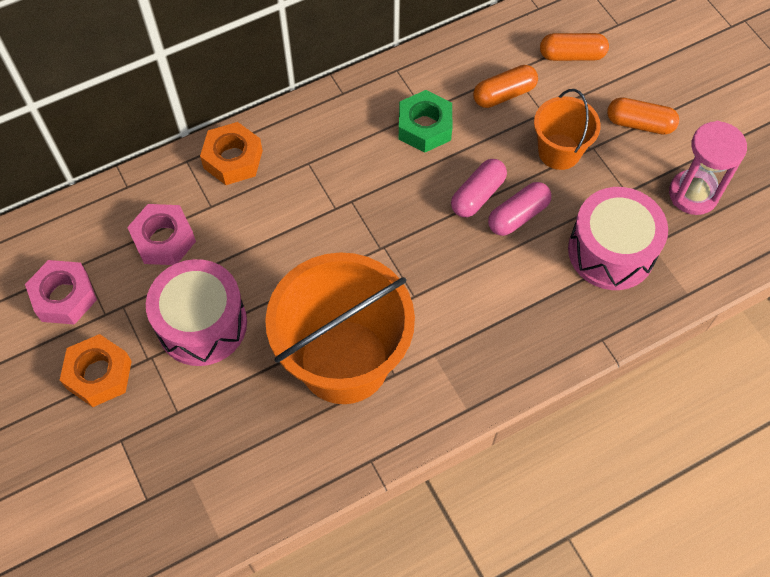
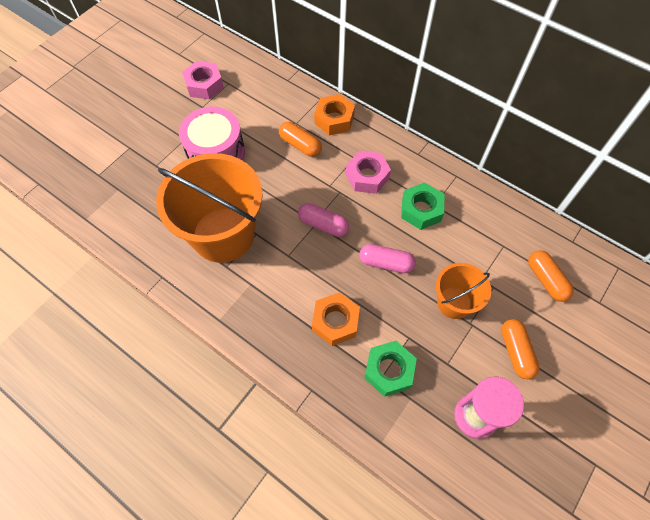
camera: 65 degrees right, 0 degrees up
orange nut [60,334,132,407] -> orange nut moved to [312,292,360,346]
pink nut [127,204,196,265] -> pink nut moved to [346,151,391,194]
orange capsule [473,65,538,108] -> orange capsule moved to [279,122,322,157]
pink capsule [488,182,551,236] -> pink capsule moved to [298,203,349,237]
pink drum [568,187,668,290] -> green nut [364,341,417,397]

